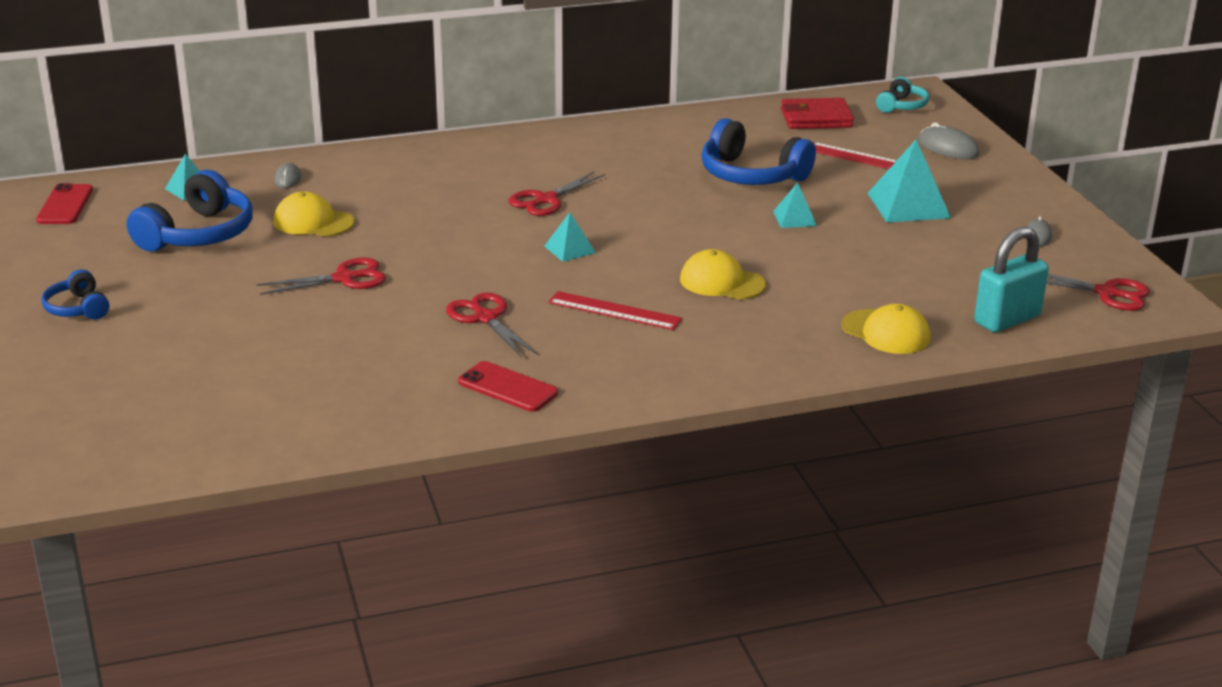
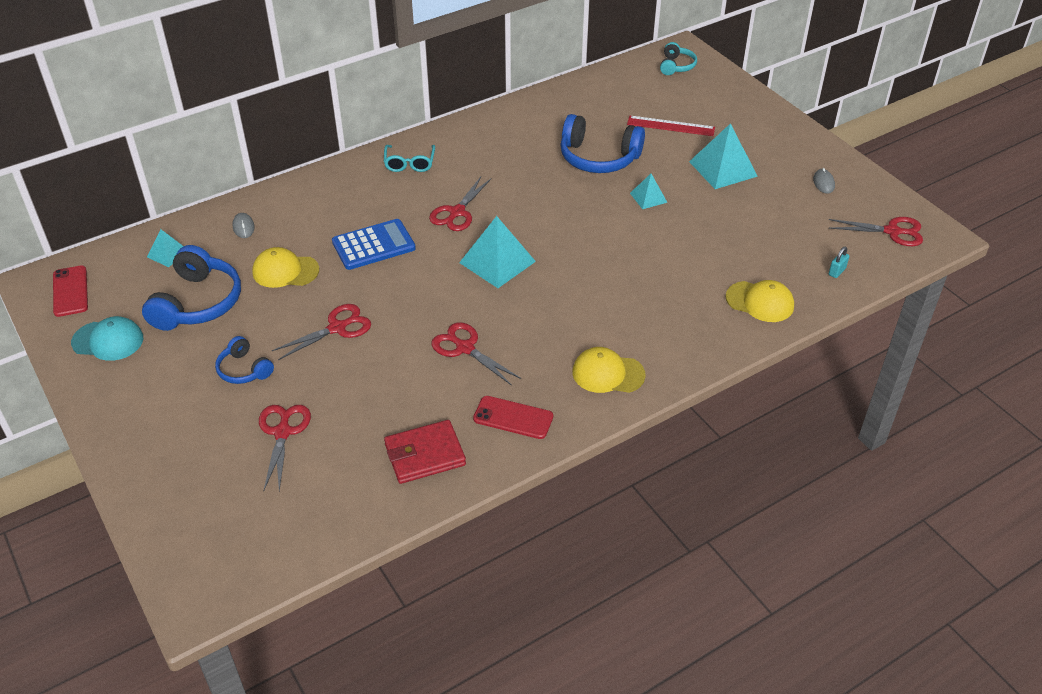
camera: 15 degrees left, 15 degrees up
blue headphones [41,269,109,320] -> blue headphones moved to [215,336,274,384]
turquoise pyramid [544,212,596,262] -> turquoise pyramid [459,216,536,288], size x1.83
red ruler [548,291,682,330] -> none
yellow cap [680,249,766,300] -> yellow cap moved to [572,347,646,393]
red wallet [781,98,854,129] -> red wallet moved to [384,420,466,484]
grey mouse [918,122,979,159] -> none
turquoise padlock [974,226,1049,332] -> turquoise padlock [829,247,849,278], size x0.42
none -> turquoise cap [71,316,143,361]
none -> red scissors [259,405,311,491]
none -> blue calculator [332,219,416,270]
none -> turquoise glasses [384,145,435,172]

